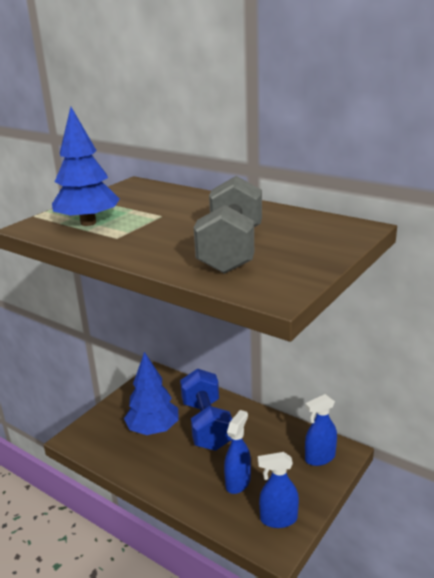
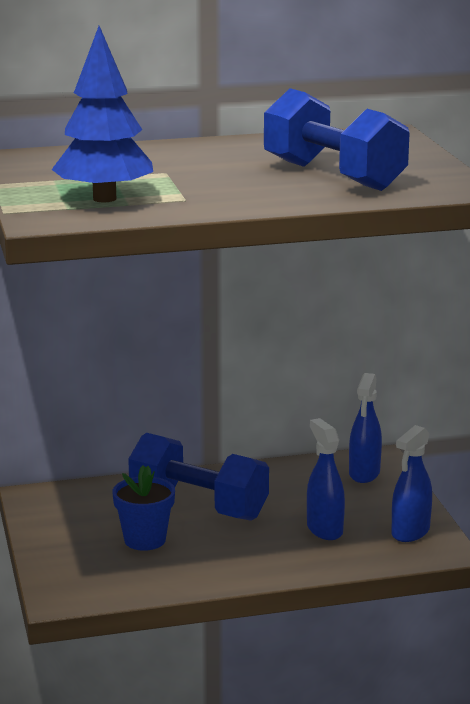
camera: 50 degrees left, 5 degrees down
blue tree [124,352,179,435] -> blue flower pot [112,465,175,551]
grey dumbbell [194,176,262,274] -> blue dumbbell [264,88,410,191]

